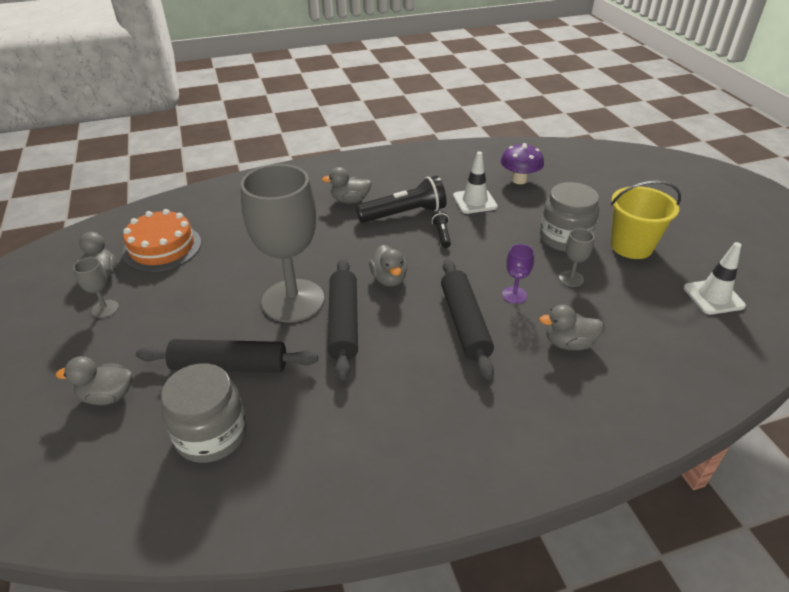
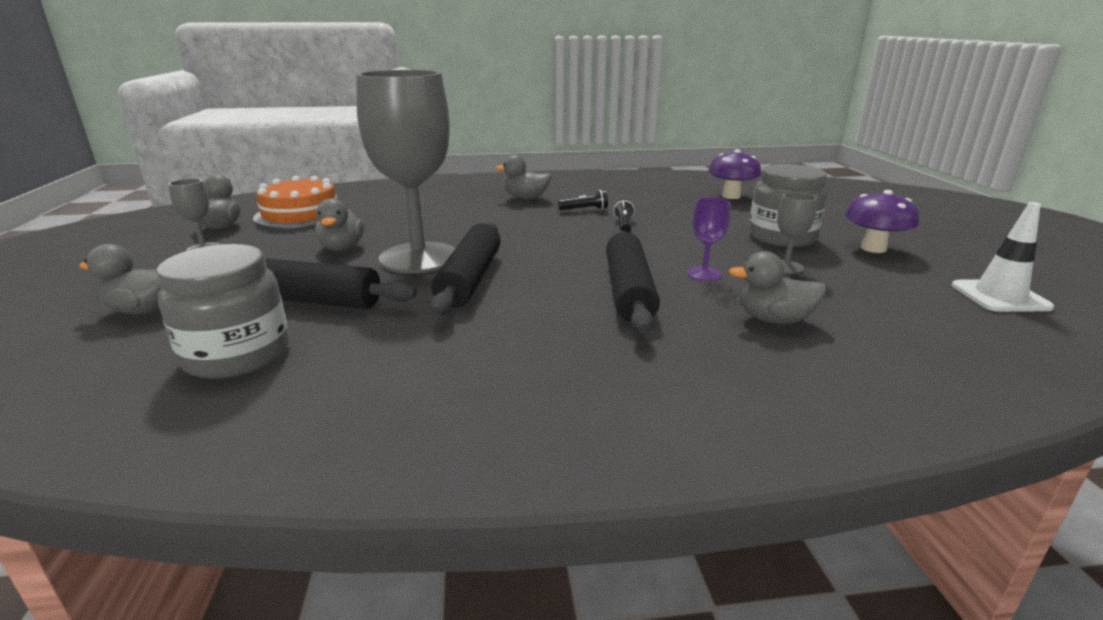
camera: 10 degrees right, 15 degrees down
black flashlight [356,176,446,223] -> black flashlight [558,190,608,210], size x0.47
grey duck [369,245,407,287] -> grey duck moved to [315,198,365,251]
white traffic cone [453,151,498,214] -> none
yellow bucket [611,181,681,259] -> purple mushroom [845,190,919,253]

